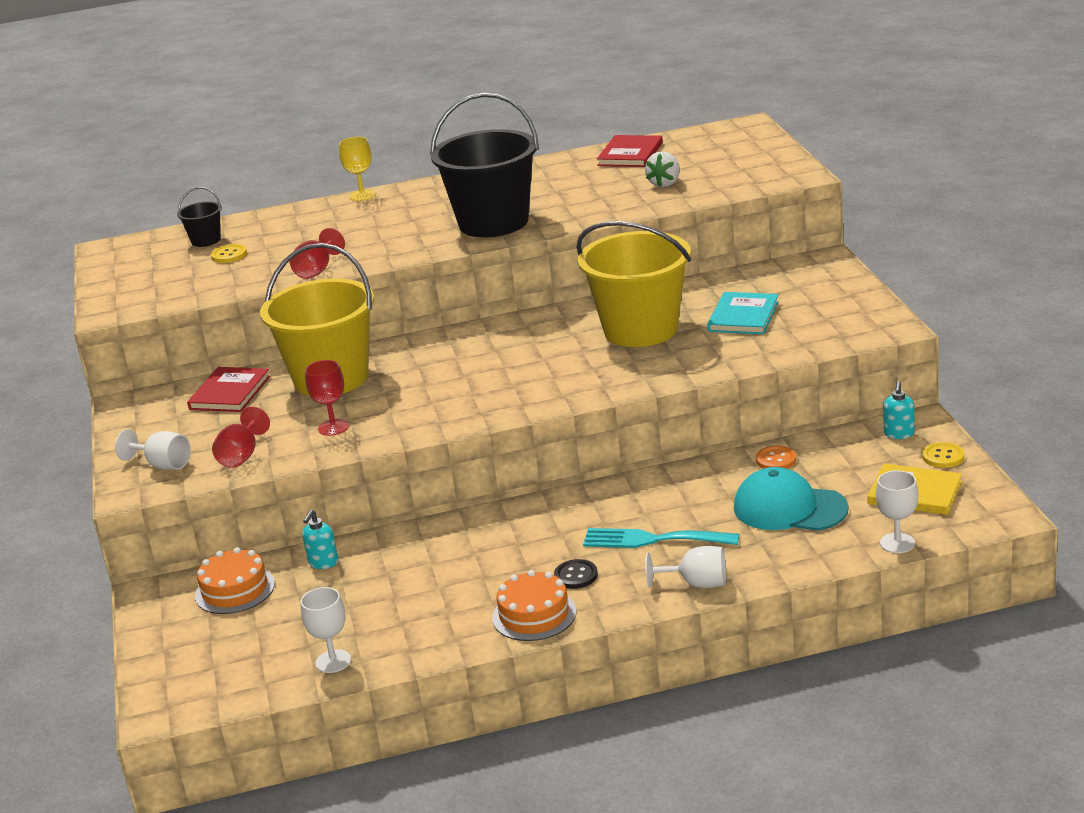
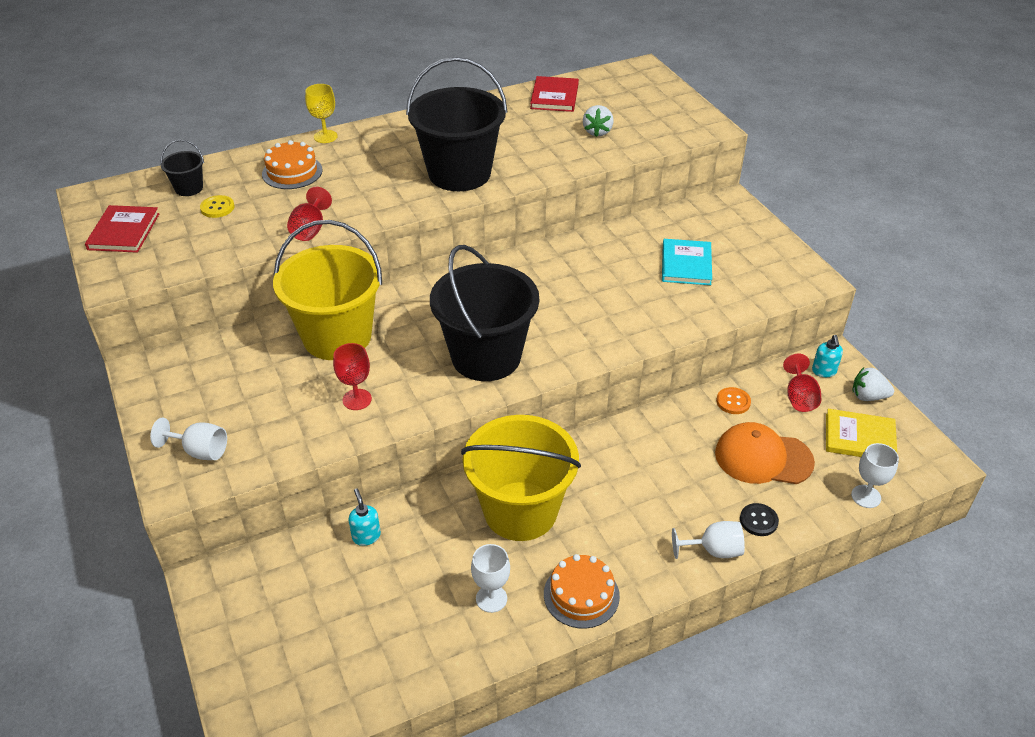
camera: 15 degrees left, 15 degrees up
red book [187,367,270,412] -> red book moved to [85,205,160,253]
orange cake [195,547,275,614] -> orange cake moved to [262,140,323,189]
red goblet [212,406,270,468] -> red goblet moved to [783,354,822,412]
white goblet [301,587,351,673] -> white goblet moved to [471,544,510,613]
turquoise soap dispenser [302,509,338,569] -> turquoise soap dispenser turned 150 degrees clockwise [348,489,381,546]
black button [554,559,598,589] -> black button moved to [740,503,779,536]
yellow bucket [576,221,691,347] -> yellow bucket moved to [461,415,581,541]
turquoise fork [583,528,739,548] -> none
turquoise cap [734,467,849,531] -> orange cap [715,422,815,484]
yellow button [922,442,964,468] -> white strawberry [852,367,894,401]
none -> black bucket [430,245,539,381]

